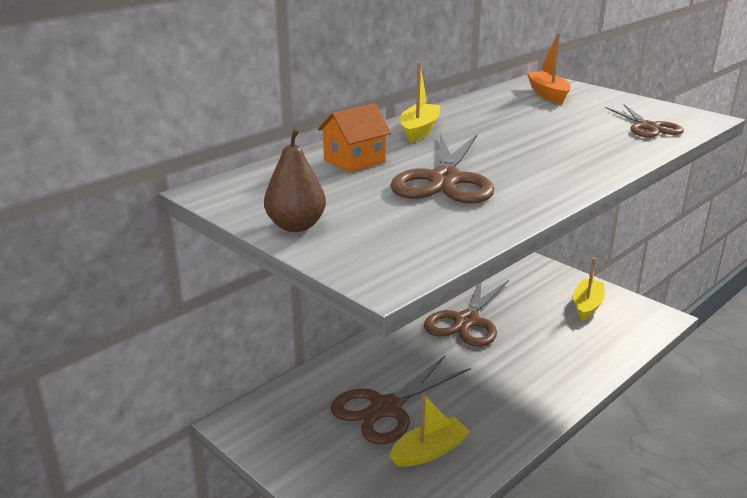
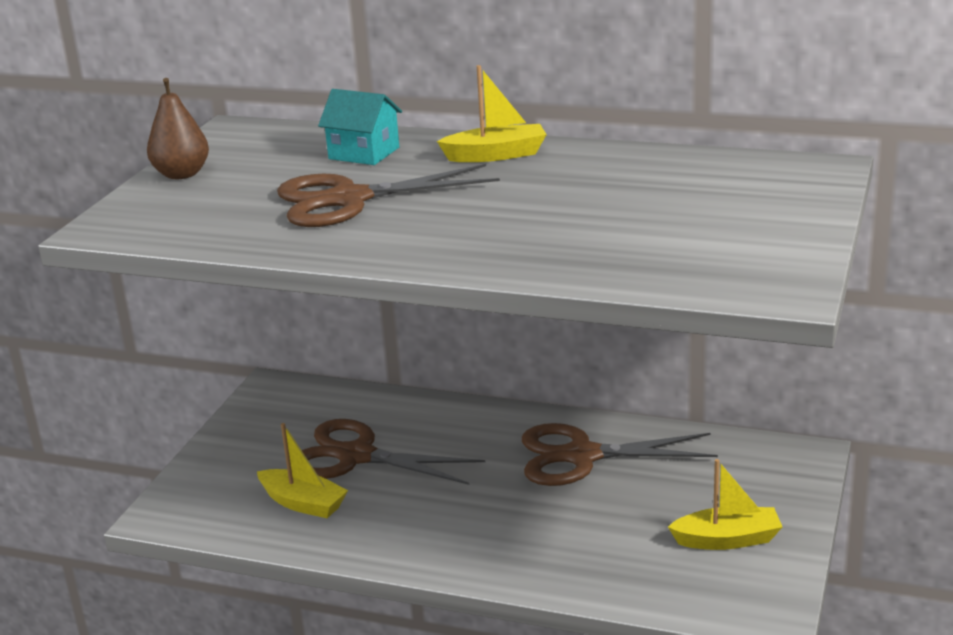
camera: 65 degrees right, 0 degrees up
orange house [318,103,391,173] -> turquoise house [318,89,402,165]
orange boat [527,33,571,104] -> none
brown scissors [605,105,684,138] -> none

